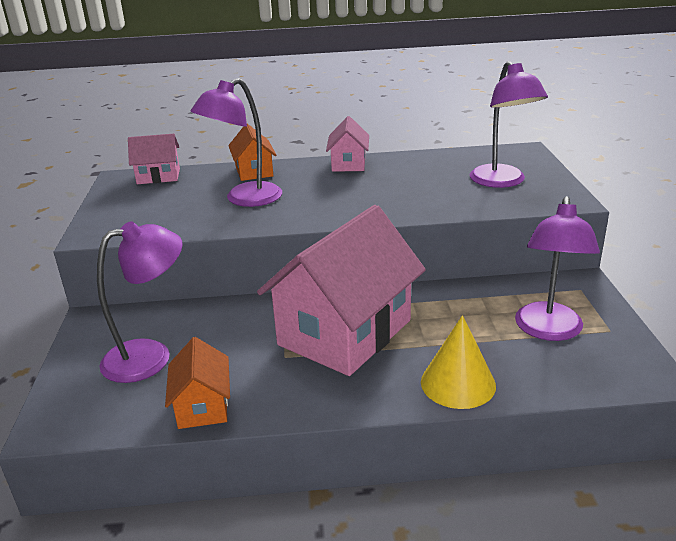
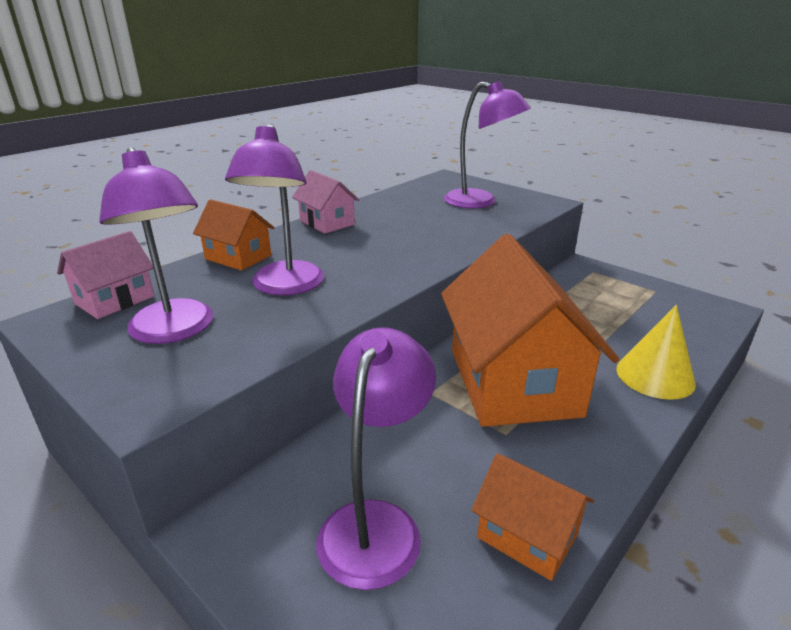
camera: 45 degrees left, 0 degrees up
pink house [257,205,426,376] -> orange house [441,234,619,427]
purple lamp [515,196,600,341] -> purple lamp moved to [99,147,214,344]

